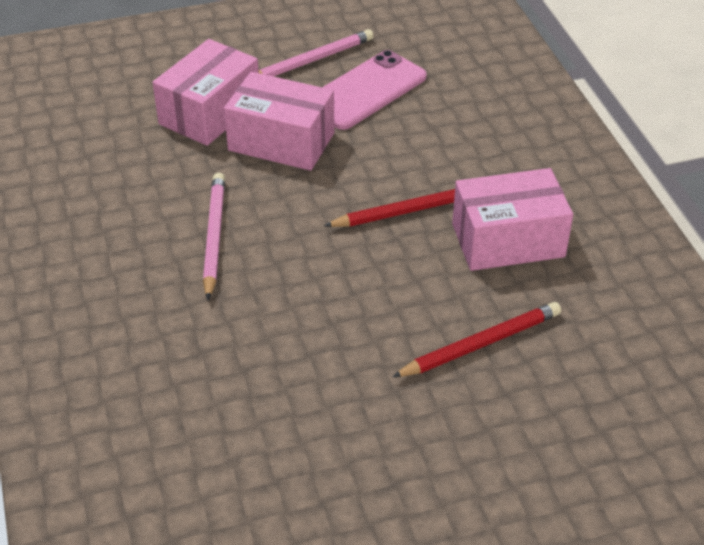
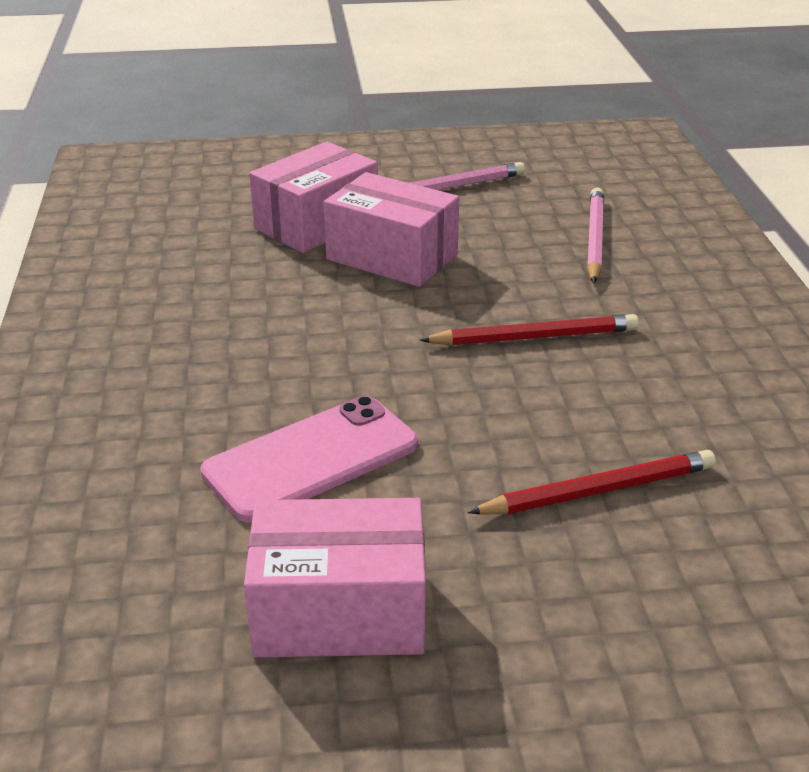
camera: 10 degrees right, 10 degrees down
pink pencil [203,173,225,300] -> pink pencil moved to [587,188,604,283]
pink phone [322,50,427,130] -> pink phone moved to [200,396,418,522]
pink box [452,168,573,271] -> pink box moved to [244,498,426,658]

